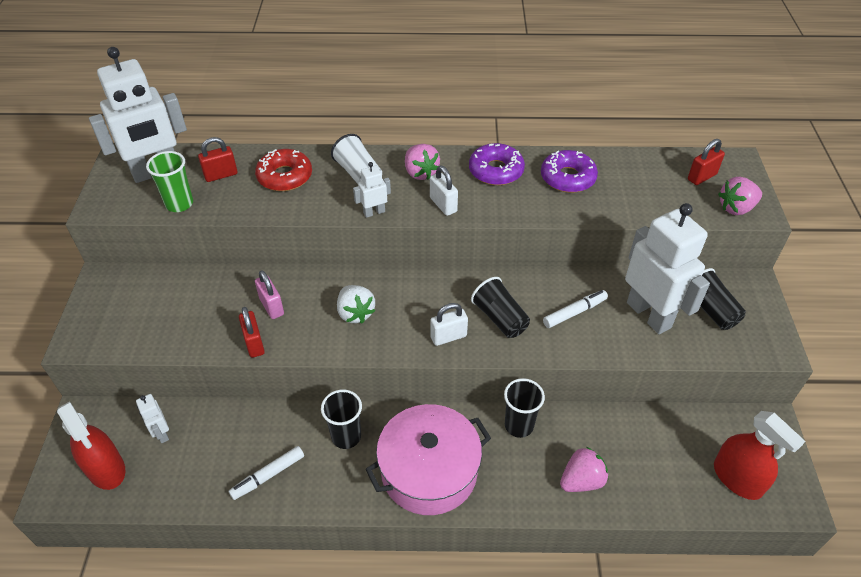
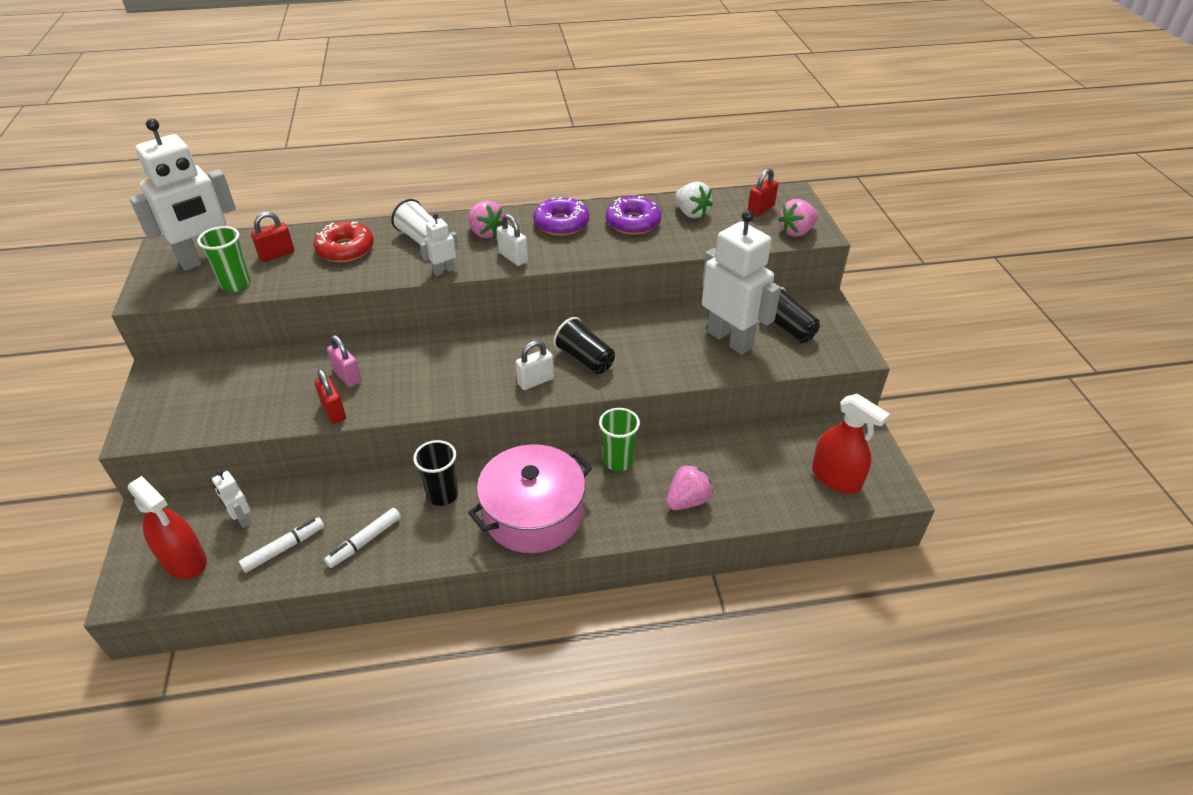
camera: 10 degrees left, 5 degrees down
white strawberry [337,285,375,324] -> white strawberry moved to [675,182,713,218]
black cup [504,378,545,438] -> green cup [599,408,640,471]
white marker [543,290,608,328] -> white marker moved to [239,517,324,573]

